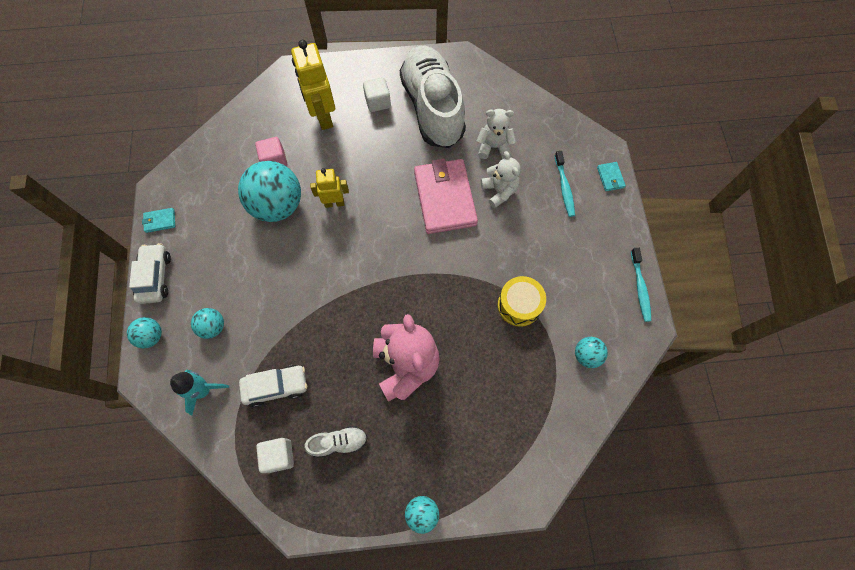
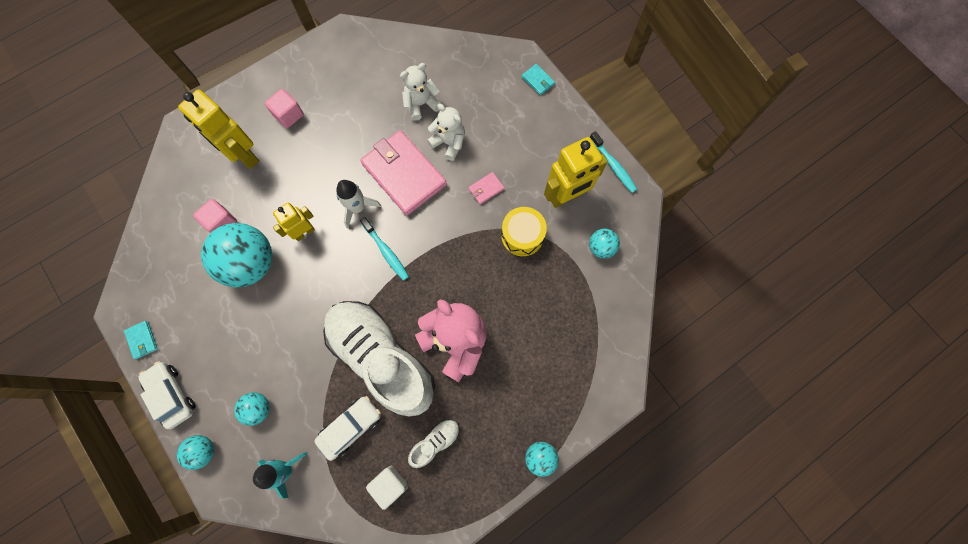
camera: 30 degrees left, 5 degrees up
turquoise wallet [142,208,175,233] -> turquoise wallet turned 75 degrees counterclockwise [124,321,158,359]
white cube [363,77,391,112] -> pink cube [265,89,304,128]
white shoe [400,46,466,148] -> white shoe moved to [323,301,435,416]
turquoise toothbrush [555,151,575,217] -> turquoise toothbrush moved to [360,217,409,281]
none -> white rocket [336,180,381,228]
none -> pink wallet [468,172,504,205]
none -> yellow robot [544,137,608,208]

